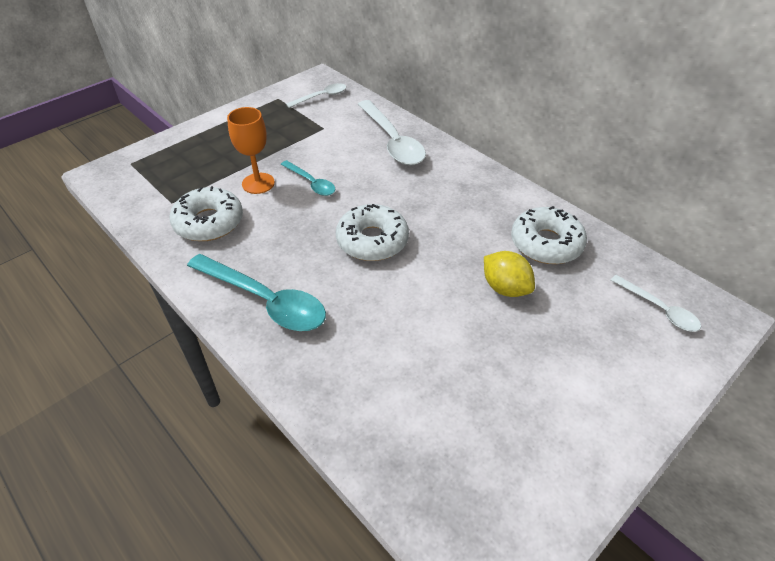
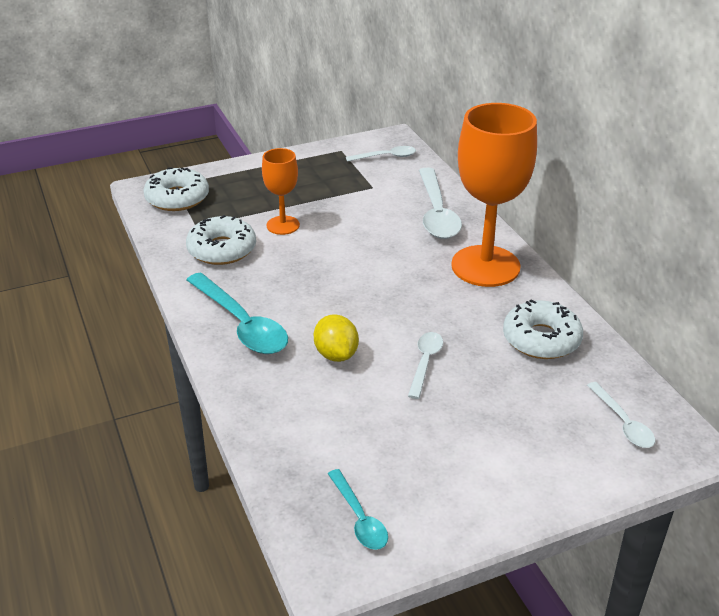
camera: 20 degrees right, 10 degrees down
turquoise spoon [281,160,335,196] -> turquoise spoon moved to [328,469,388,550]
white donut [336,204,409,261] -> white donut moved to [143,167,209,211]
yellow lemon [484,251,535,297] -> yellow lemon moved to [314,314,359,362]
none -> white spoon [408,332,443,399]
none -> orange goblet [451,103,537,287]

